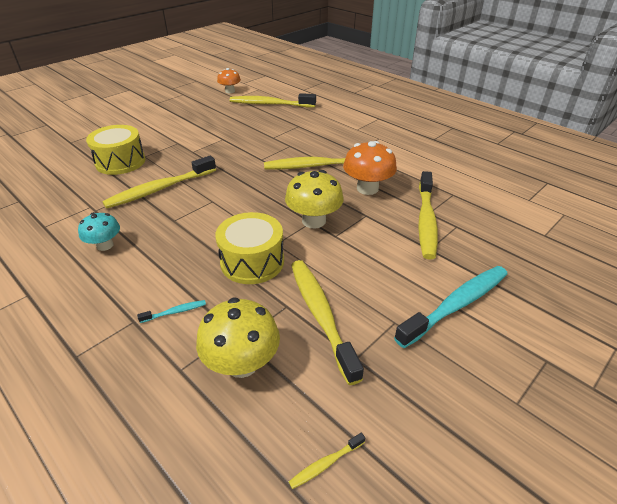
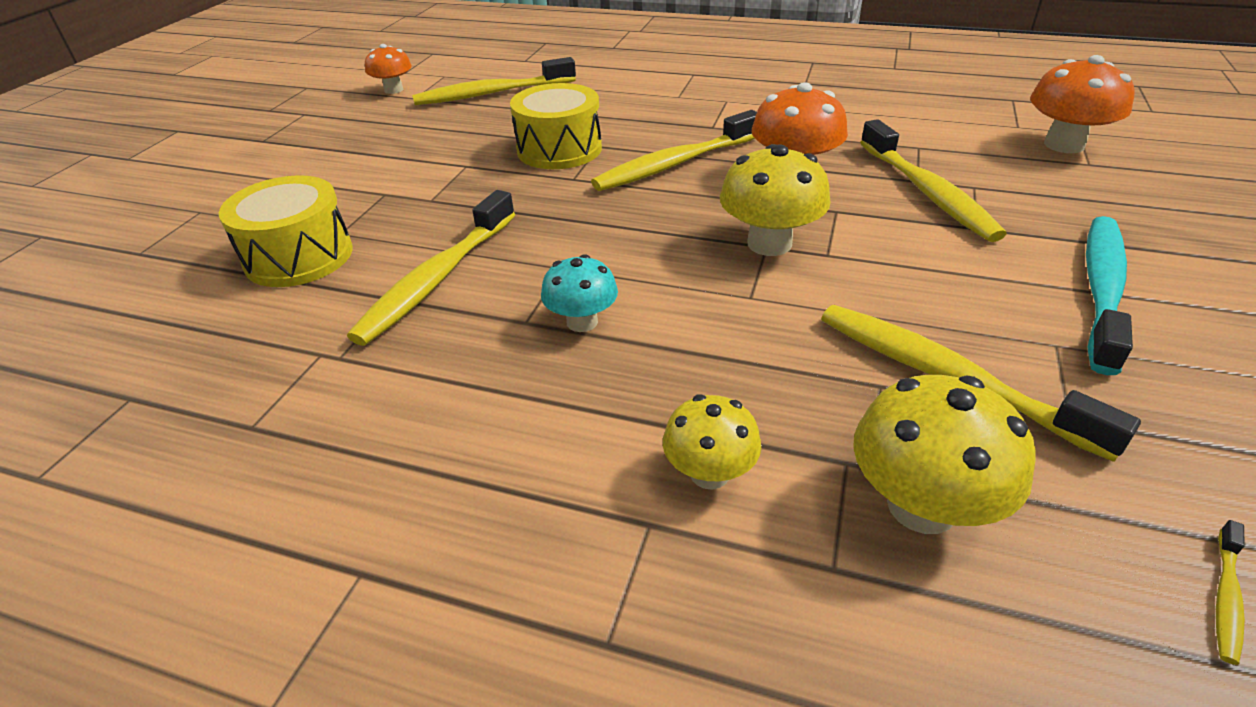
camera: 25 degrees left, 0 degrees up
turquoise mushroom [78,212,120,251] -> turquoise mushroom moved to [541,254,618,332]
turquoise toothbrush [137,300,206,323] -> yellow mushroom [663,394,761,490]
yellow drum [215,212,284,284] -> yellow drum moved to [510,83,602,169]
none -> orange mushroom [1030,55,1135,153]

